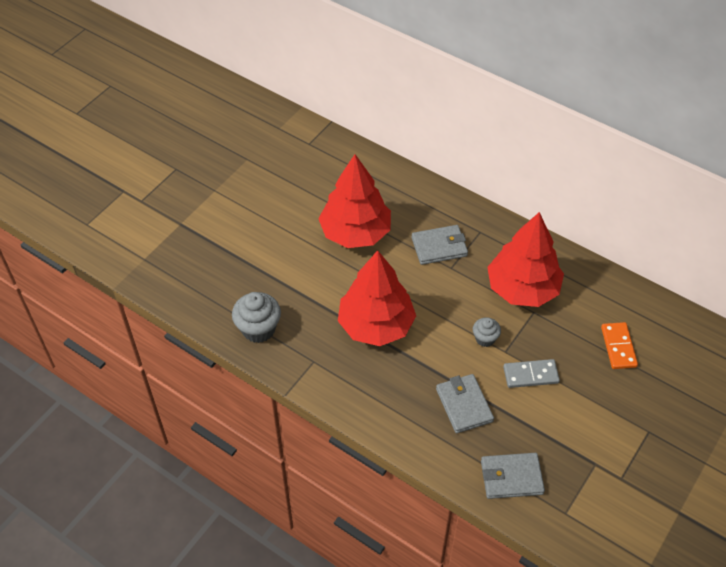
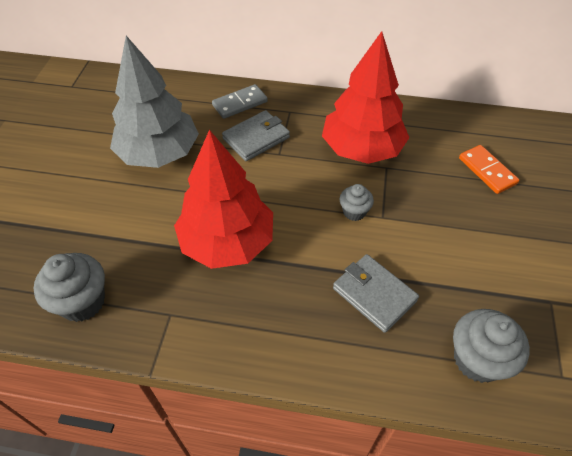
camera: 25 degrees left, 0 degrees up
red tree [318,154,391,248] -> grey tree [110,36,199,168]
grey wallet [481,453,545,499] -> grey cupcake [453,309,530,383]
grey domino [503,359,560,388] -> grey domino moved to [212,84,268,119]

